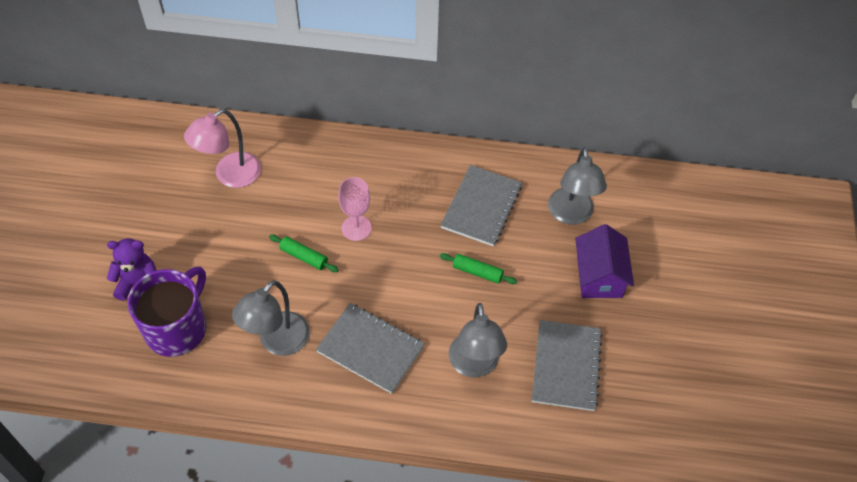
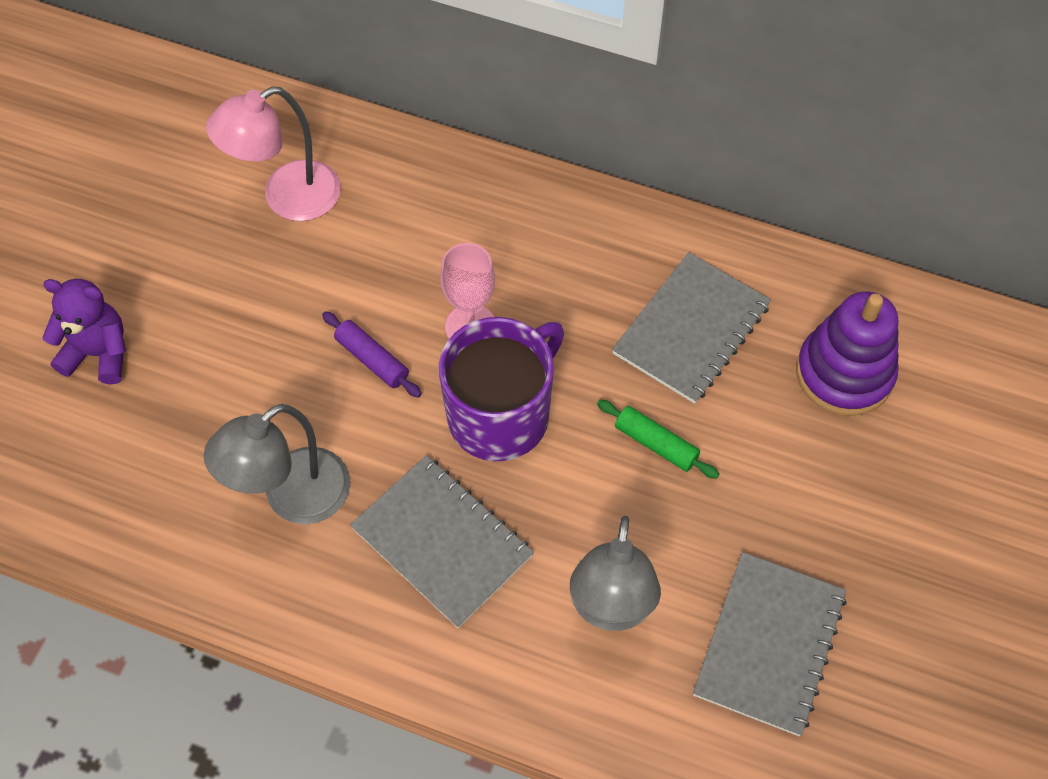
camera: 15 degrees right, 5 degrees up
purple mug [127,267,206,357] -> purple mug moved to [439,317,564,461]
green rolling pin [269,234,339,272] -> purple rolling pin [322,311,422,398]
grey lamp [548,147,607,225] -> purple stacking toy [796,291,898,416]
purple house [575,224,634,298] -> none

